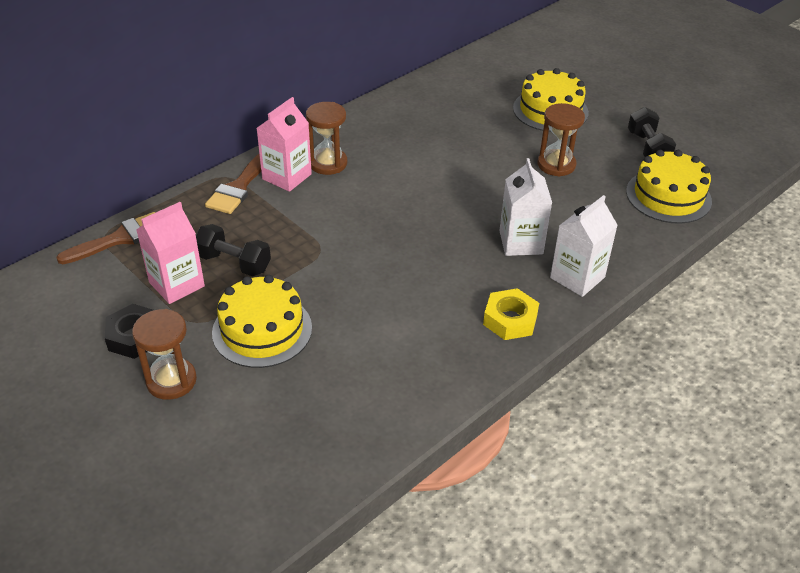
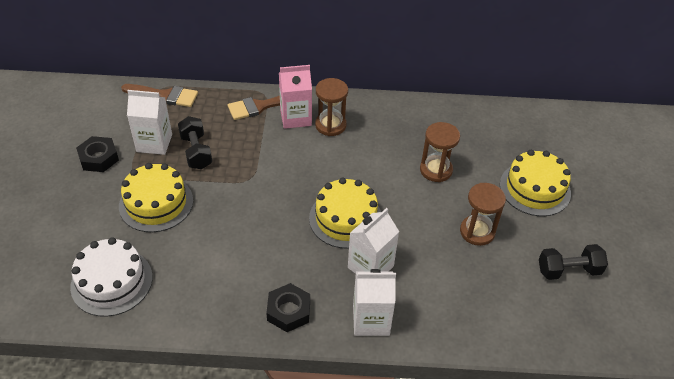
camera: 45 degrees right, 5 degrees up
brown hourglass [132,309,197,400] -> brown hourglass moved to [420,122,460,182]
pink carton [136,202,205,304] -> white carton [127,90,172,155]
yellow nut [483,288,539,340] -> black nut [266,283,310,332]
yellow cake [626,150,712,224] -> yellow cake moved to [309,178,381,249]
black dumbbell [628,107,676,157] -> black dumbbell turned 45 degrees clockwise [539,244,608,280]
none -> white cake [70,237,153,317]

